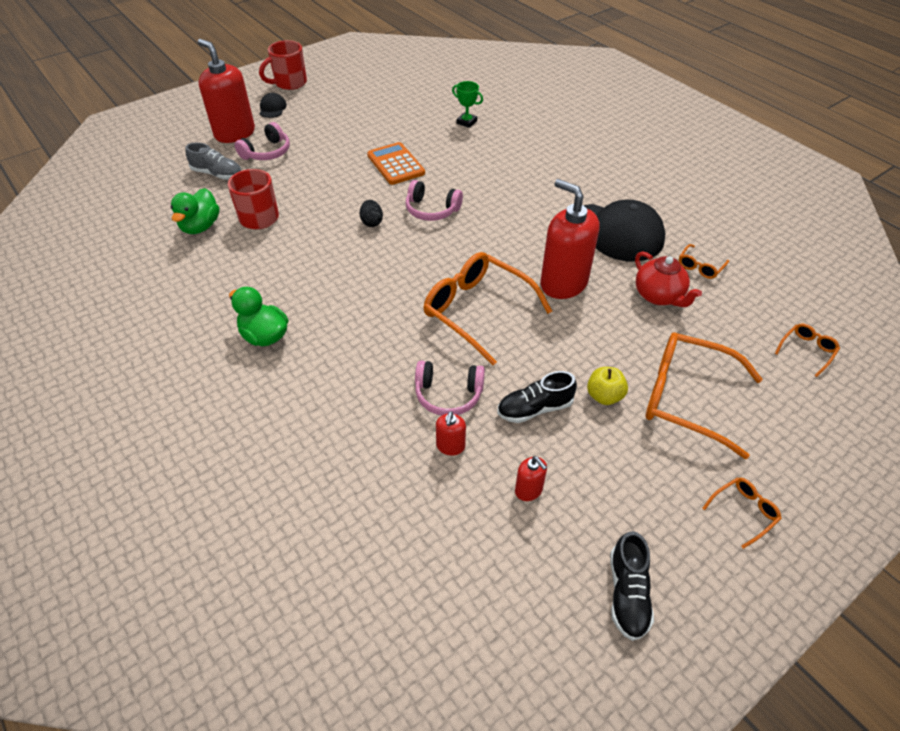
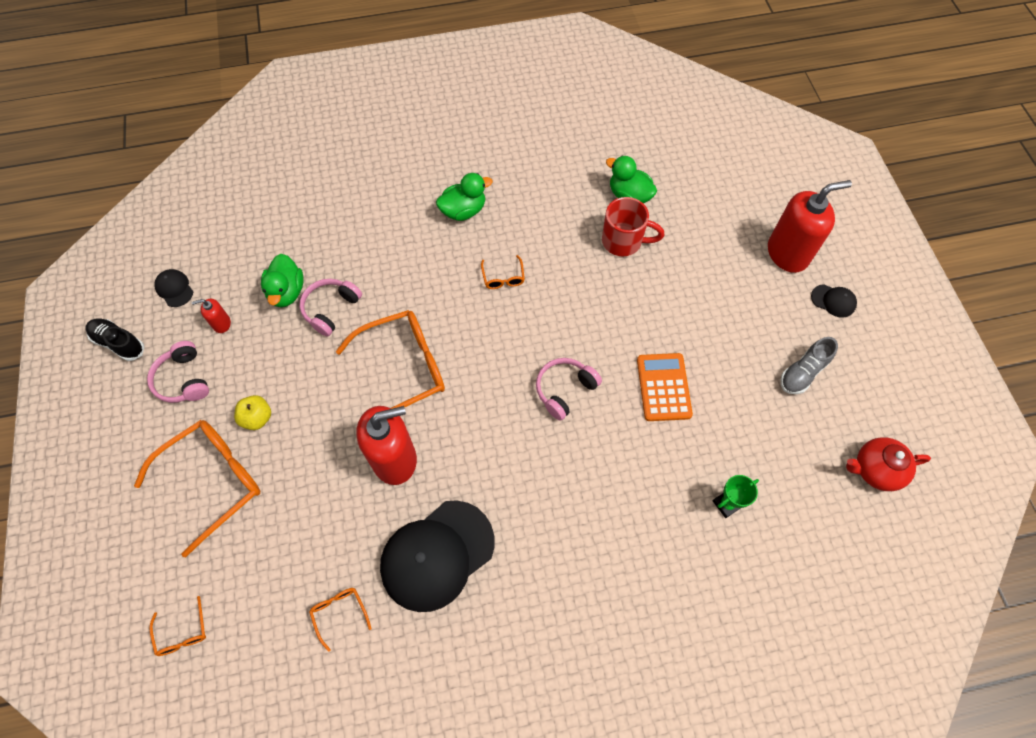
camera: 115 degrees right, 15 degrees up
grey shoe [185,143,241,180] -> grey shoe moved to [781,337,838,394]
pink headphones [235,122,290,160] -> pink headphones moved to [147,341,209,403]
red mug [259,40,307,90] -> none
black egg [360,200,383,227] -> none
orange calculator [367,142,425,185] -> orange calculator turned 90 degrees counterclockwise [637,353,693,421]
red soap dispenser [436,411,466,455] -> green duck [261,254,304,307]
black shoe [497,371,577,423] -> none
red teapot [635,251,702,307] -> red teapot moved to [846,437,931,491]
orange glasses [702,477,782,549] -> orange glasses moved to [481,255,525,289]
none -> black cap [154,269,193,307]

